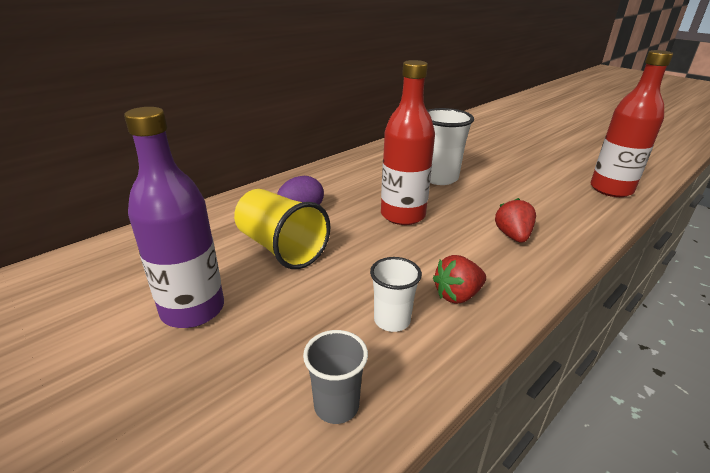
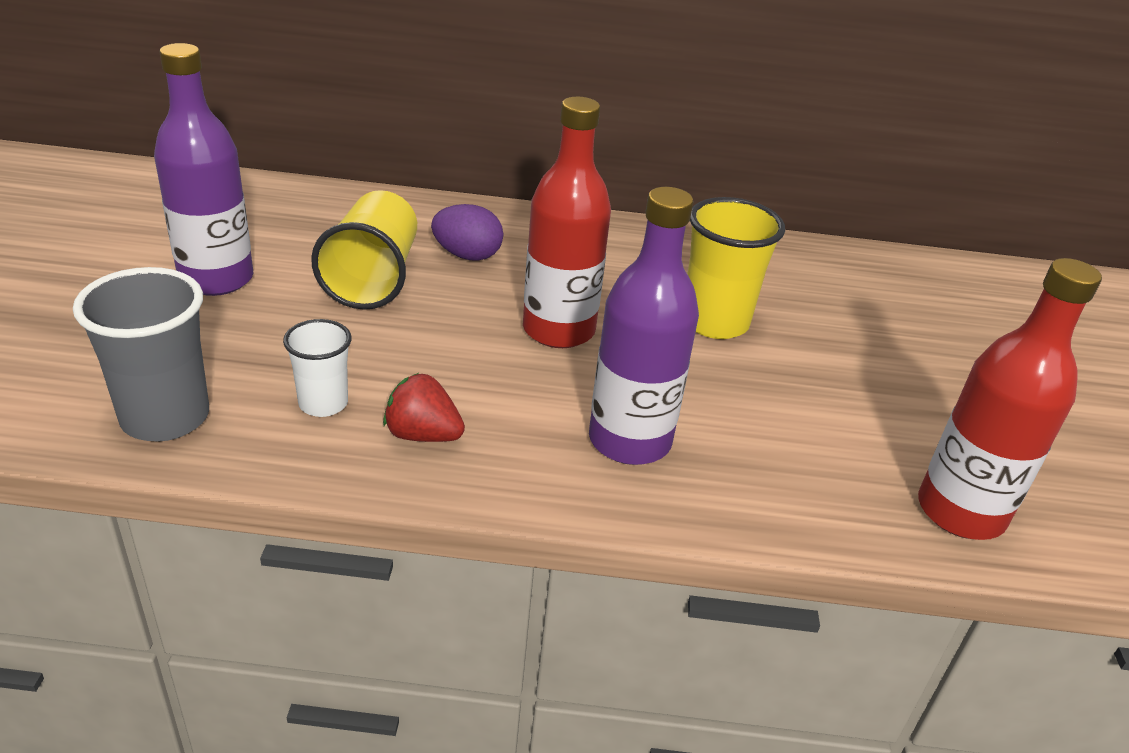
camera: 45 degrees right, 5 degrees up
grey cup [303,330,368,424] -> grey cup [73,267,209,441], size x1.68
white cup [427,108,474,185] -> yellow cup [688,197,785,339]
red strawberry [495,198,536,243] -> purple bottle [589,187,699,465]

